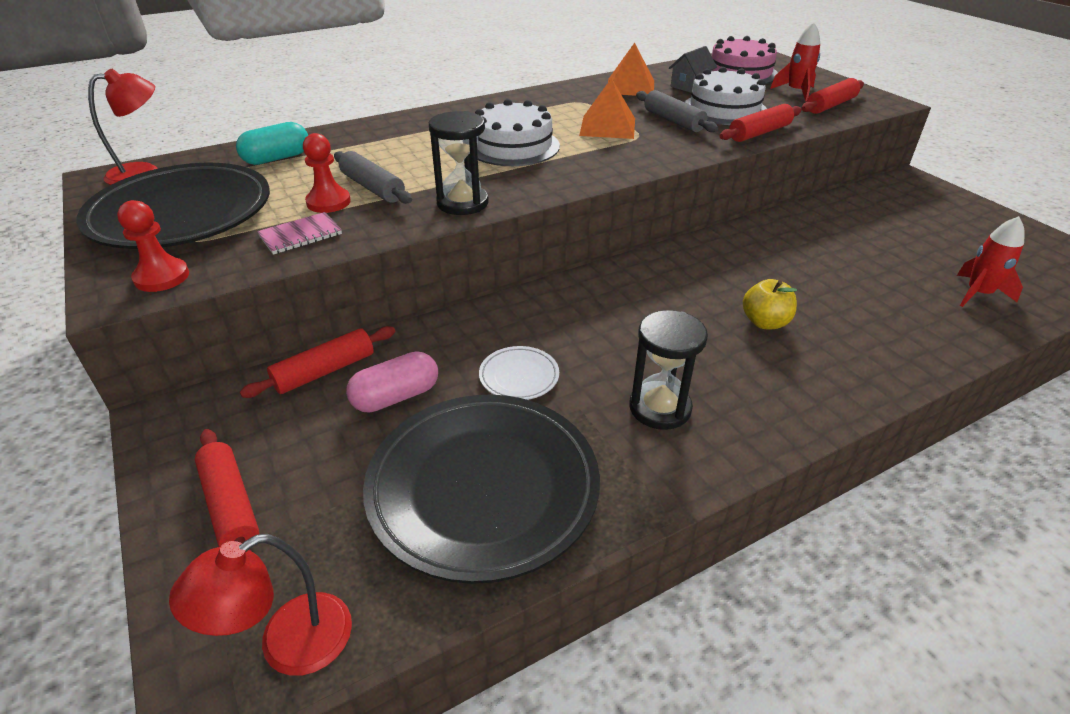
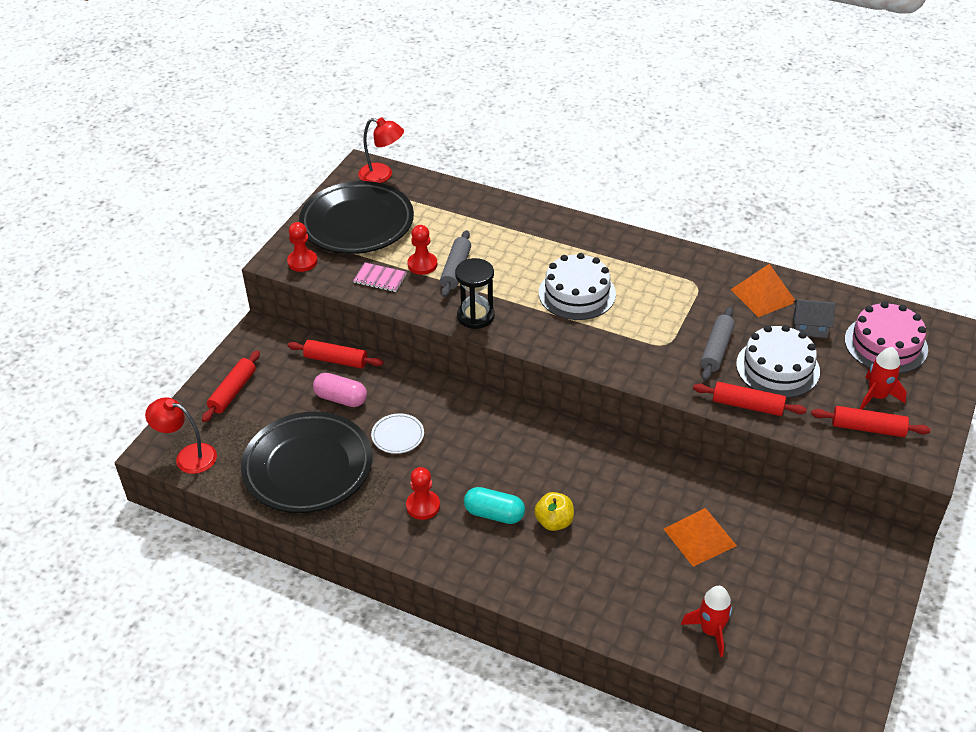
camera: 55 degrees right, 5 degrees up
turquoise capsule [236,122,308,165] -> turquoise capsule moved to [464,487,525,524]
orange pyramid [579,78,635,139] -> orange pyramid moved to [664,508,737,567]
black hourglass [629,310,708,430] -> red pawn [406,467,440,520]

